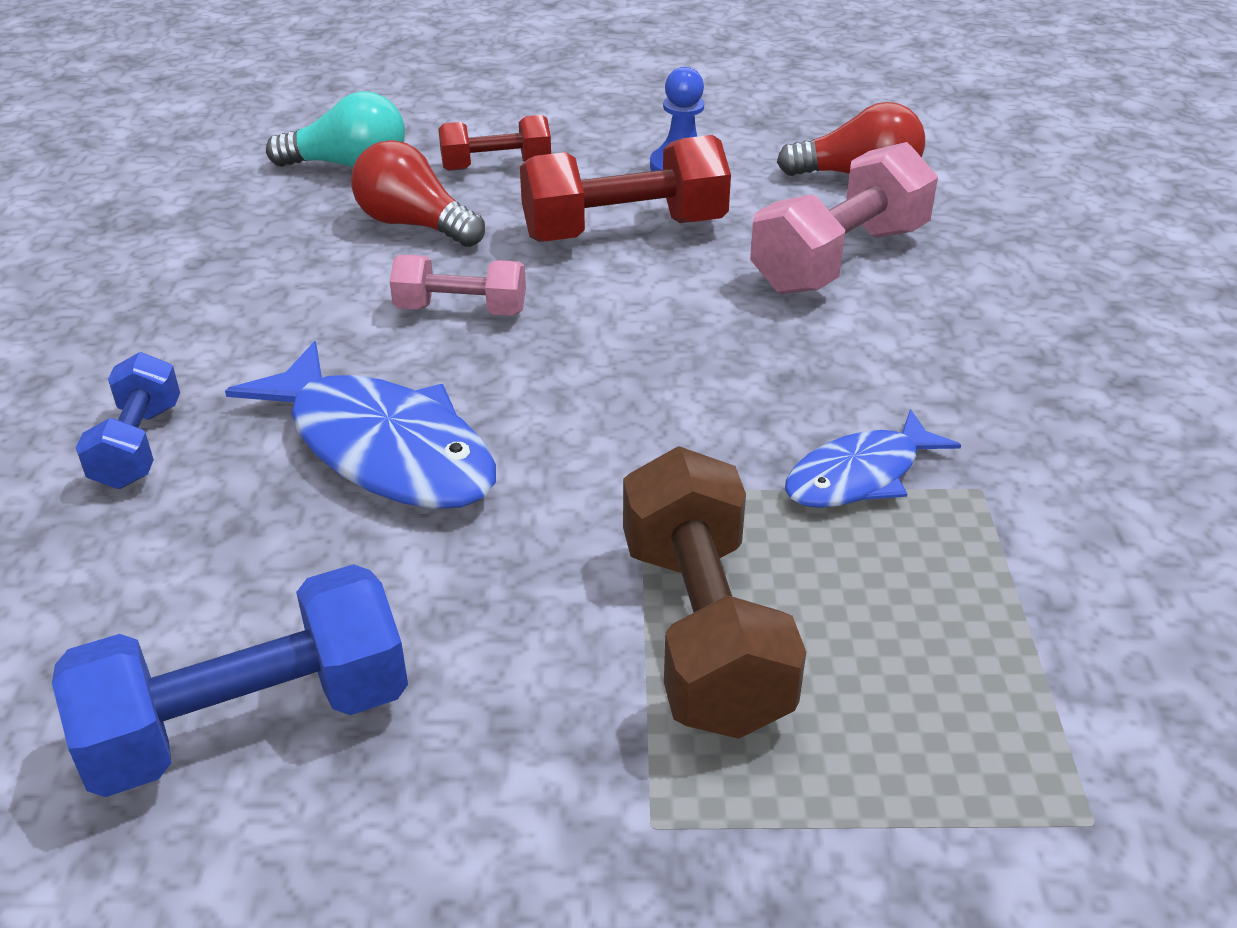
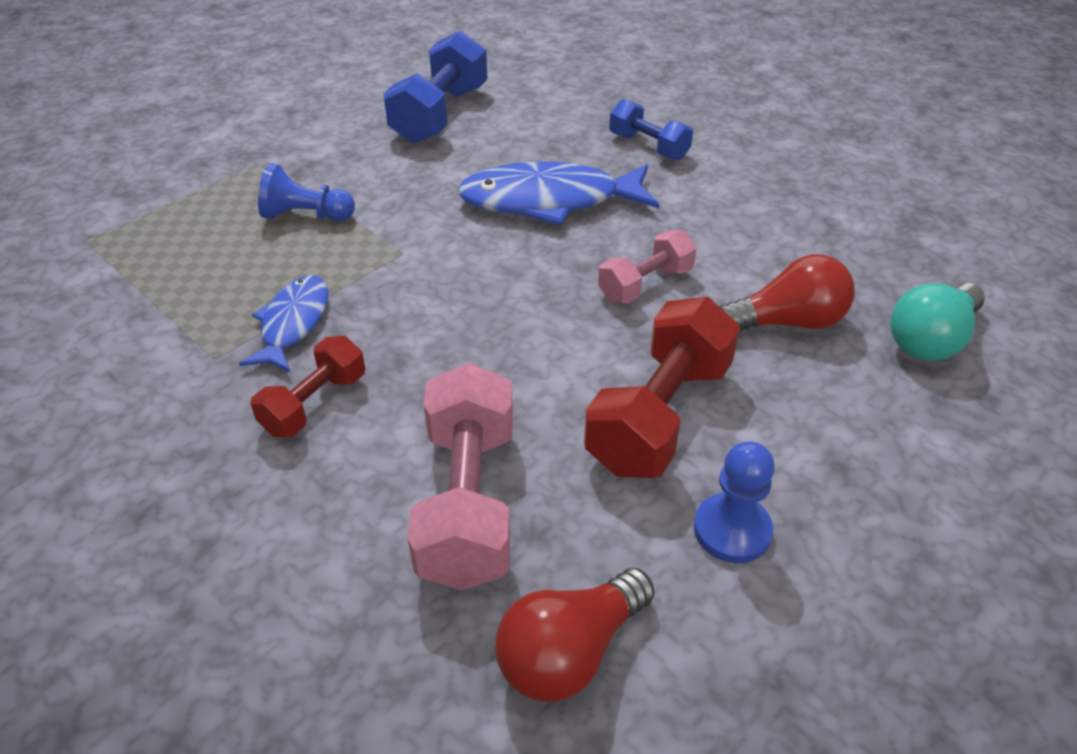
camera: 135 degrees right, 5 degrees up
red dumbbell [438,115,551,171] -> red dumbbell moved to [250,336,365,437]
brown dumbbell [623,447,806,739] -> blue pawn [258,163,355,221]

